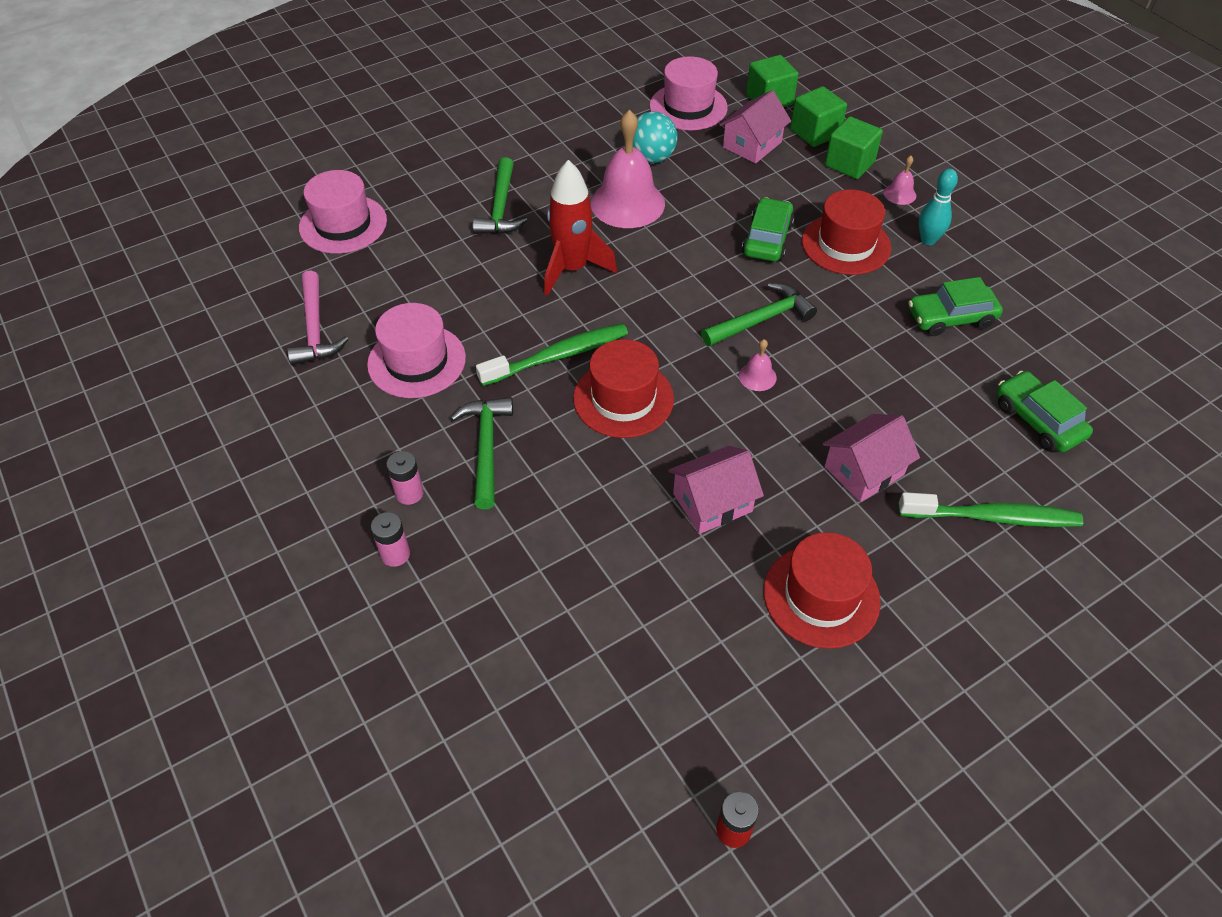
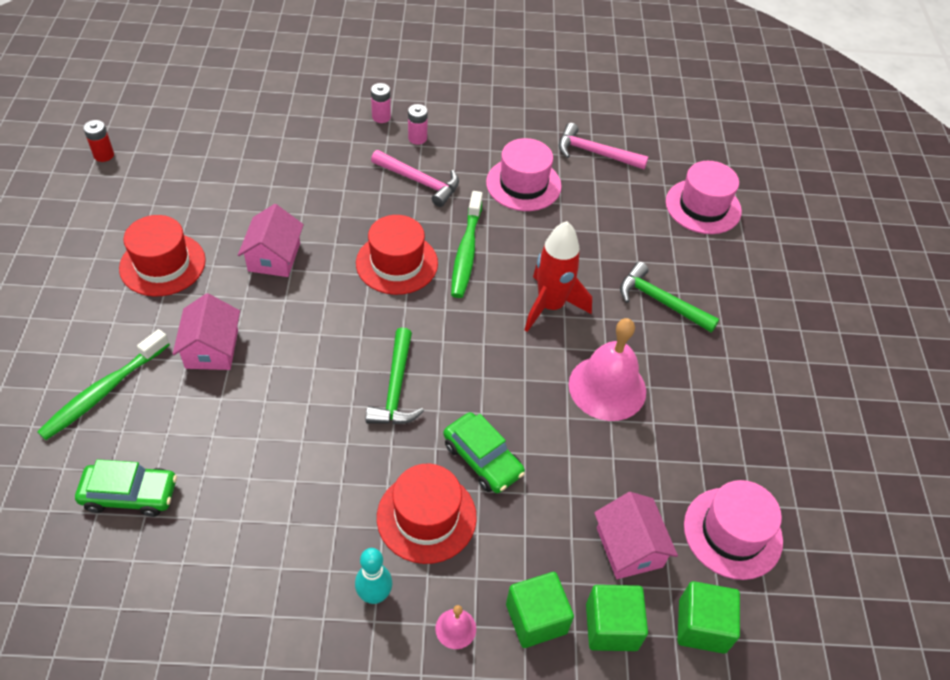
camera: 120 degrees right, 0 degrees up
green hammer [450,397,513,509] -> pink hammer [371,150,459,207]
turquoise ball [633,111,678,163] -> none
pink bell [739,339,777,391] -> none
green car [908,277,1003,336] -> none

